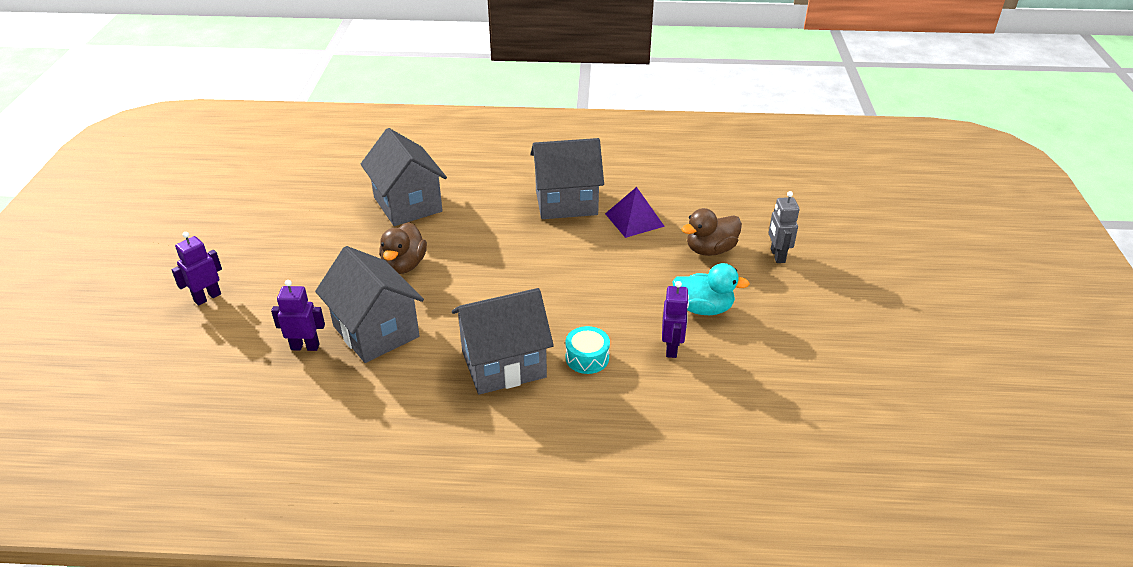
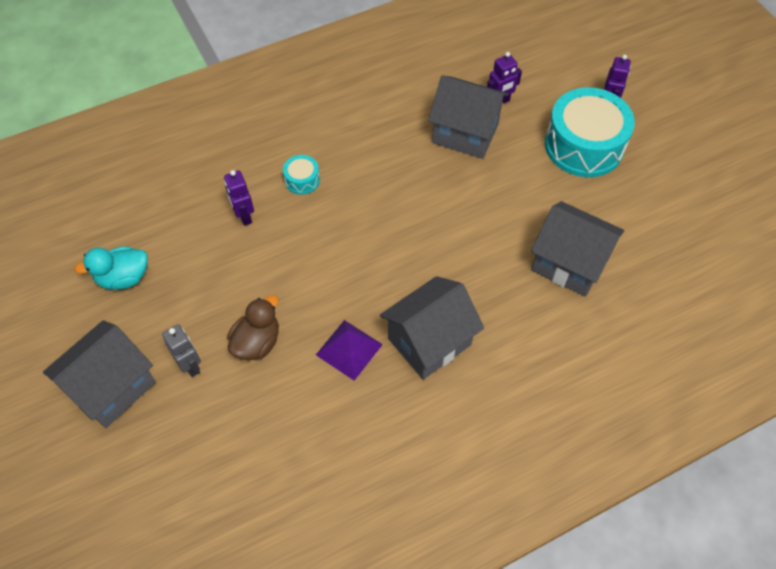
camera: 150 degrees right, 20 degrees up
brown duck [379,222,427,274] -> none
grey house [452,288,554,395] -> grey house moved to [43,320,156,428]
turquoise duck [672,263,750,315] -> turquoise duck moved to [74,247,148,290]
none -> turquoise drum [545,87,635,177]

